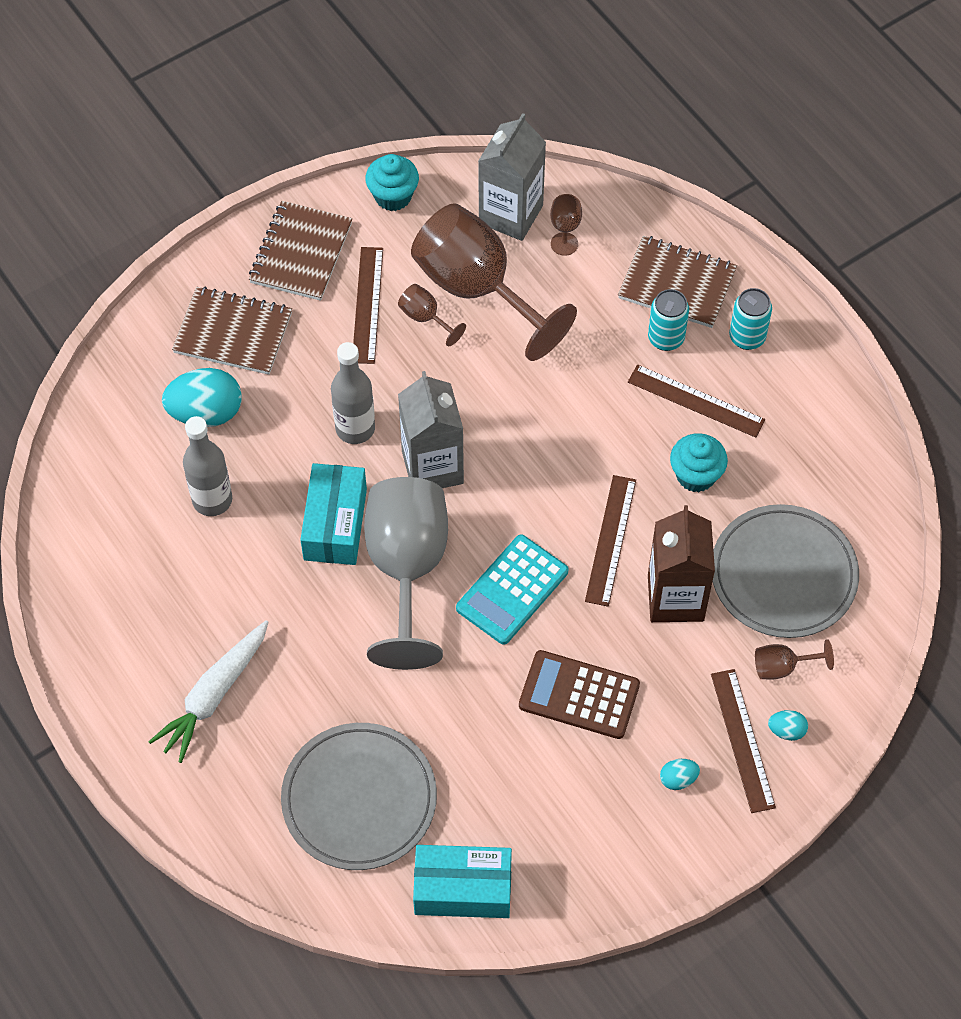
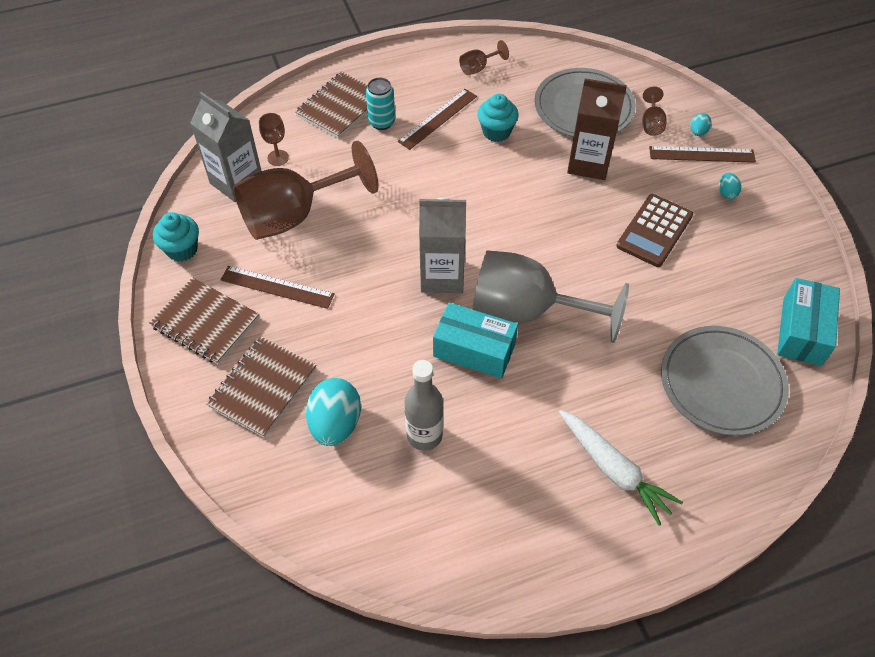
camera: 75 degrees left, 5 degrees down
grey bottle [331,342,375,444] -> none
brown goblet [398,284,466,346] -> brown goblet moved to [459,40,509,75]
turquoise calculator [456,534,569,645] -> none
brown ruler [585,475,636,607] -> none
turquoise can [729,288,772,350] -> none

